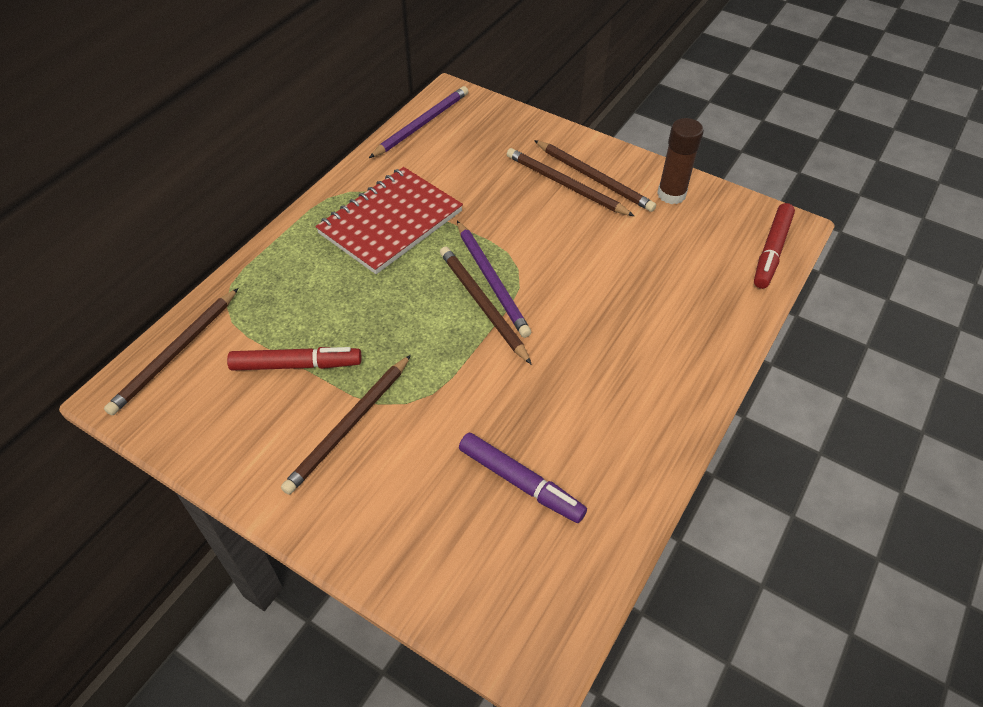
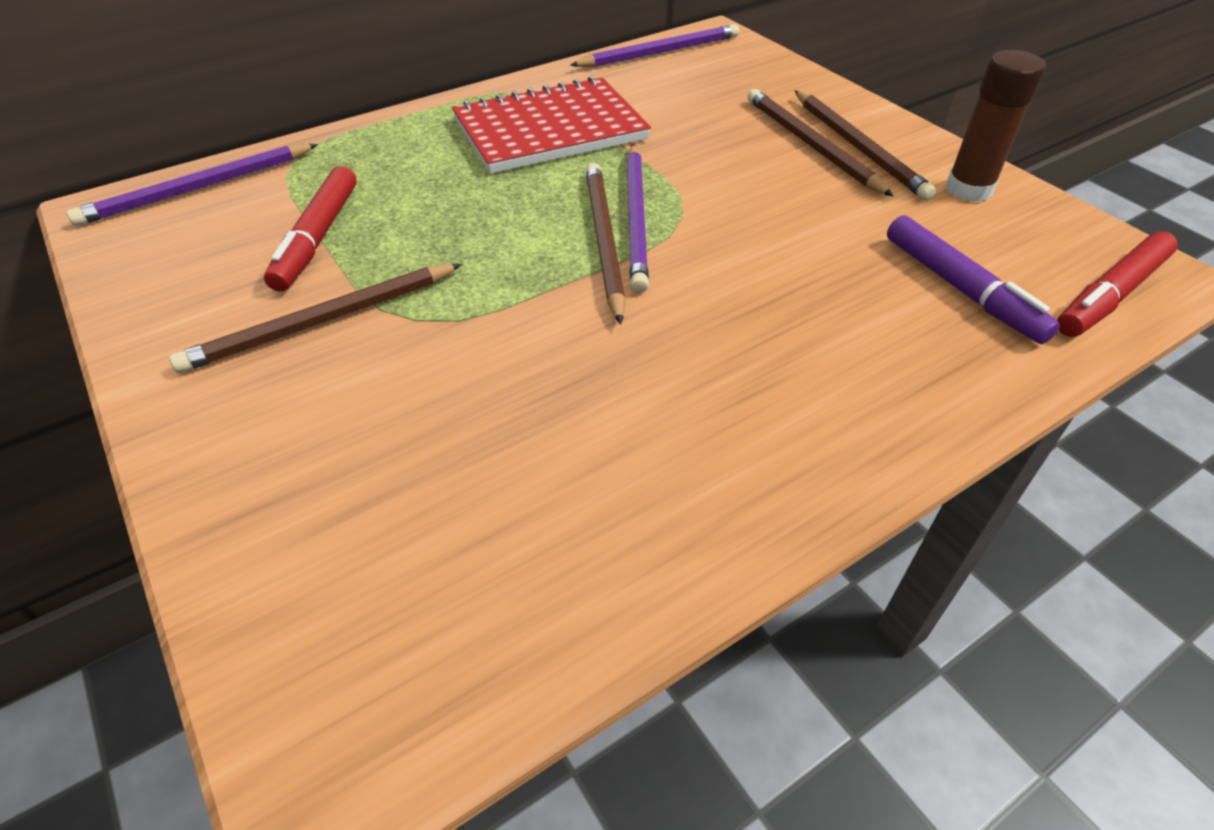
camera: 25 degrees right, 5 degrees down
brown pencil [104,288,238,415] -> purple pencil [67,144,318,226]
red marker [227,347,362,371] -> red marker turned 75 degrees clockwise [264,166,356,292]
purple marker [459,433,587,523] -> purple marker moved to [887,215,1060,344]

